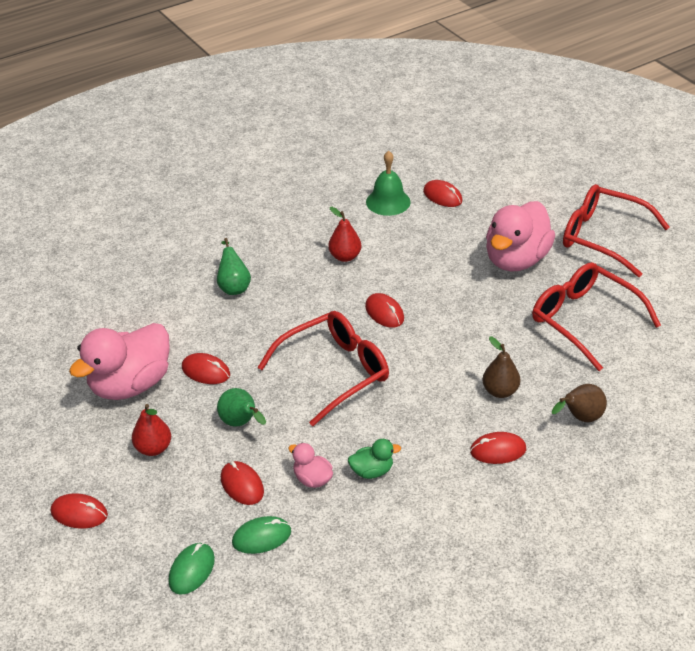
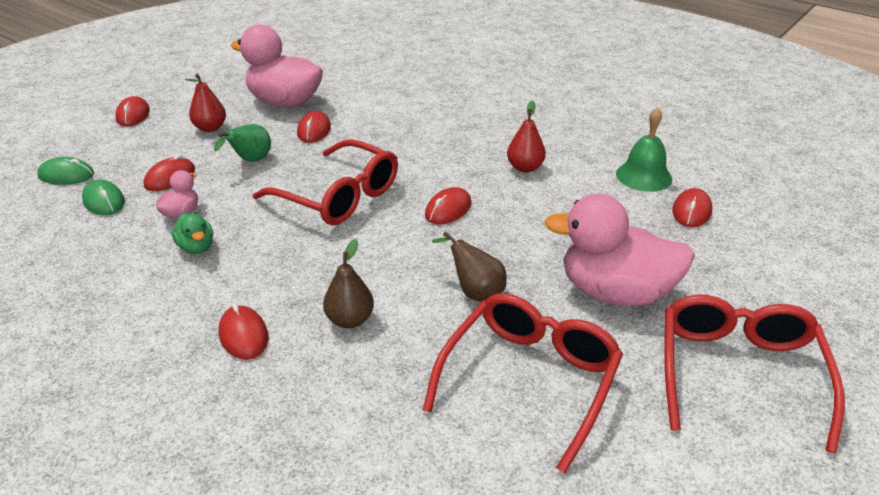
camera: 70 degrees right, 5 degrees down
green pear [217,238,251,295] -> none
brown pear [552,384,607,422] -> brown pear moved to [432,231,507,302]

